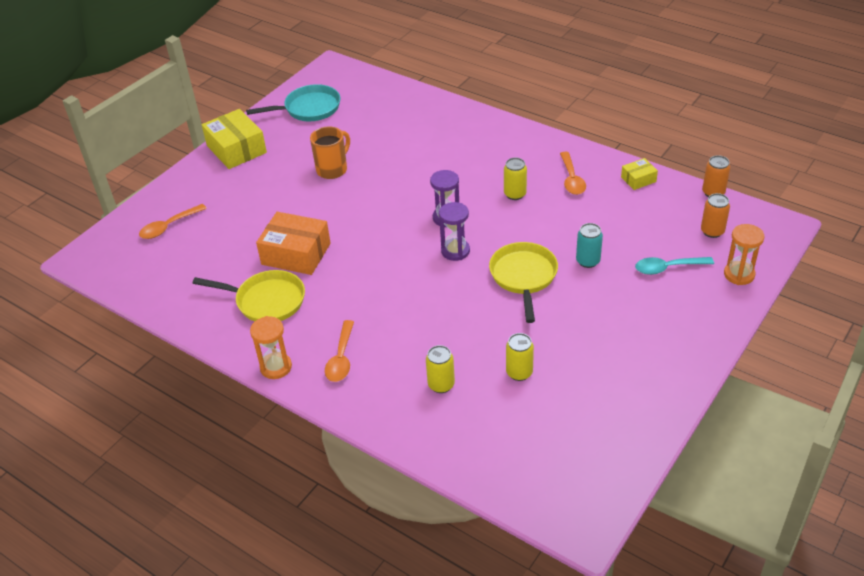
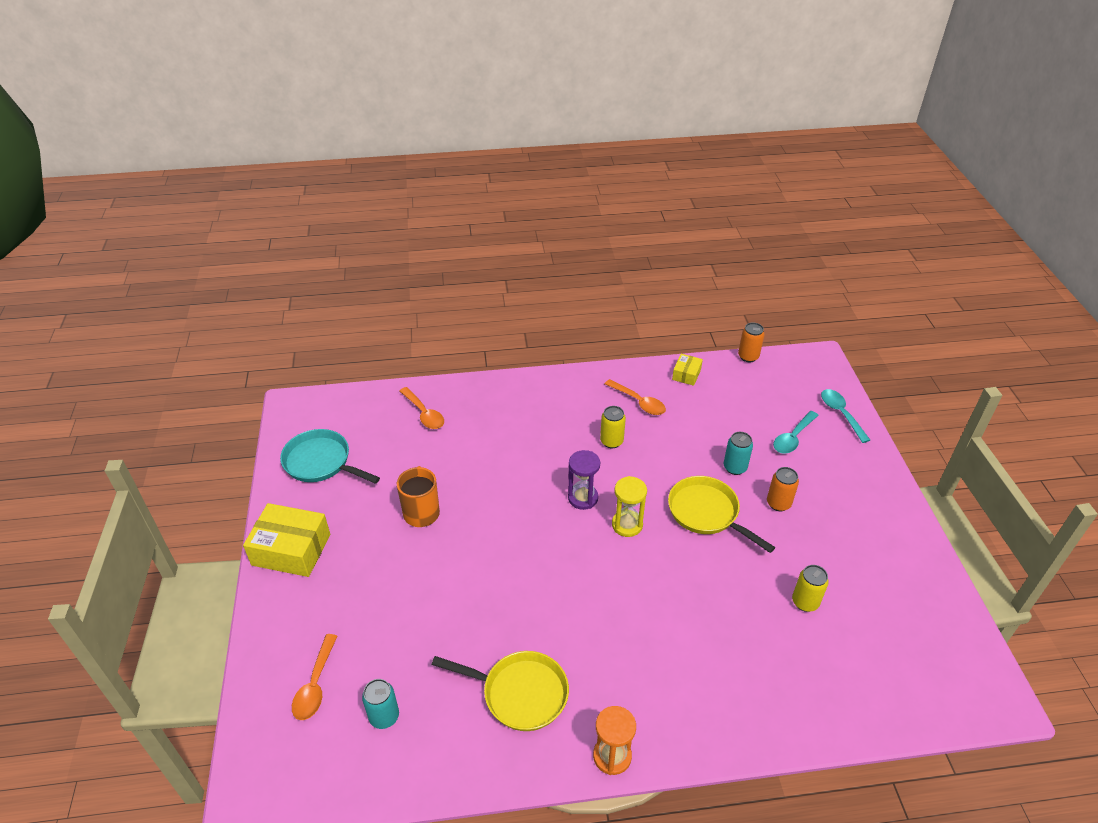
camera: 45 degrees left, 0 degrees up
yellow pan [193,270,305,322] -> yellow pan turned 45 degrees clockwise [432,651,569,731]
turquoise pan [246,84,340,121] -> turquoise pan turned 90 degrees counterclockwise [280,429,380,484]
orange box [256,212,331,275] -> none
orange spoon [325,320,354,382] -> orange spoon moved to [400,387,444,429]
yellow can [426,345,455,393] -> none
purple hourglass [439,202,470,261] -> yellow hourglass [612,476,647,537]
orange can [701,193,730,238] -> orange can moved to [767,467,799,511]
orange hourglass [724,224,764,285] -> turquoise spoon [821,389,870,443]
none -> turquoise can [362,679,399,729]

